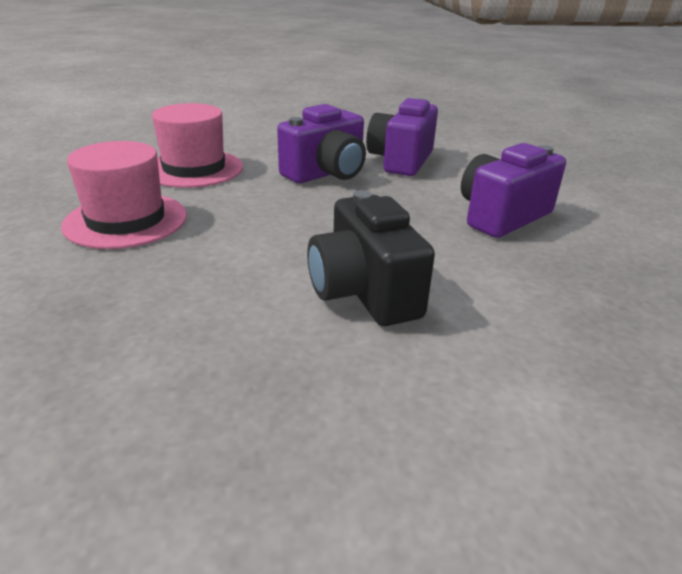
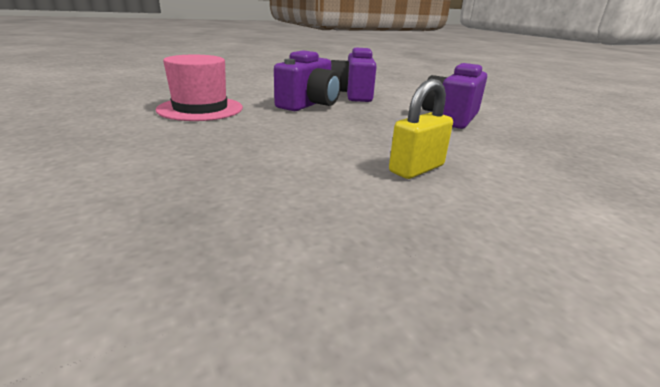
camera: 20 degrees left, 5 degrees down
pink hat [61,141,187,249] -> none
black camera [307,190,435,326] -> yellow padlock [389,79,453,179]

